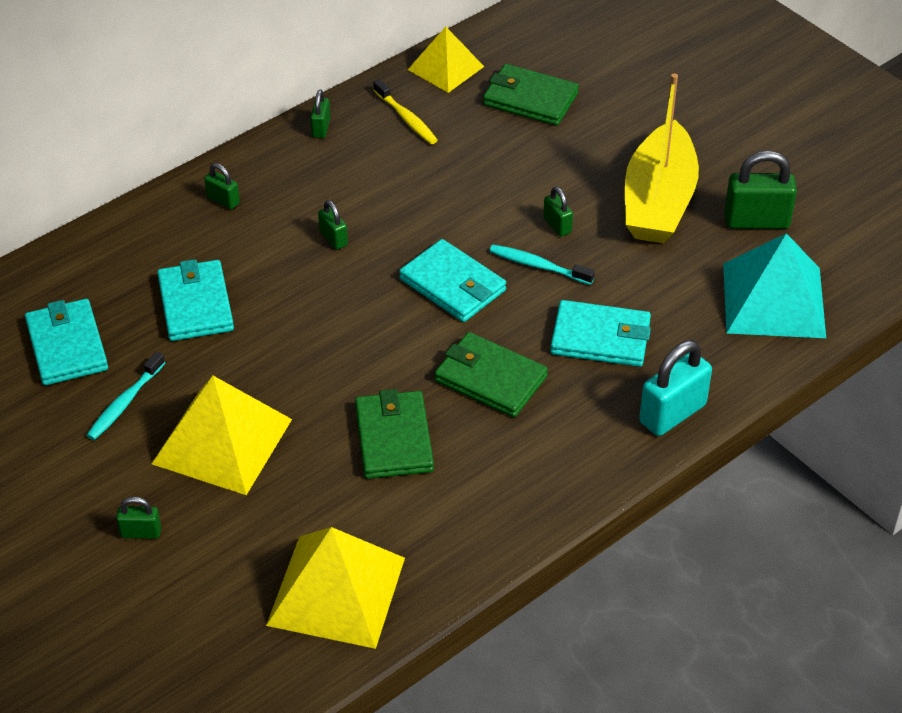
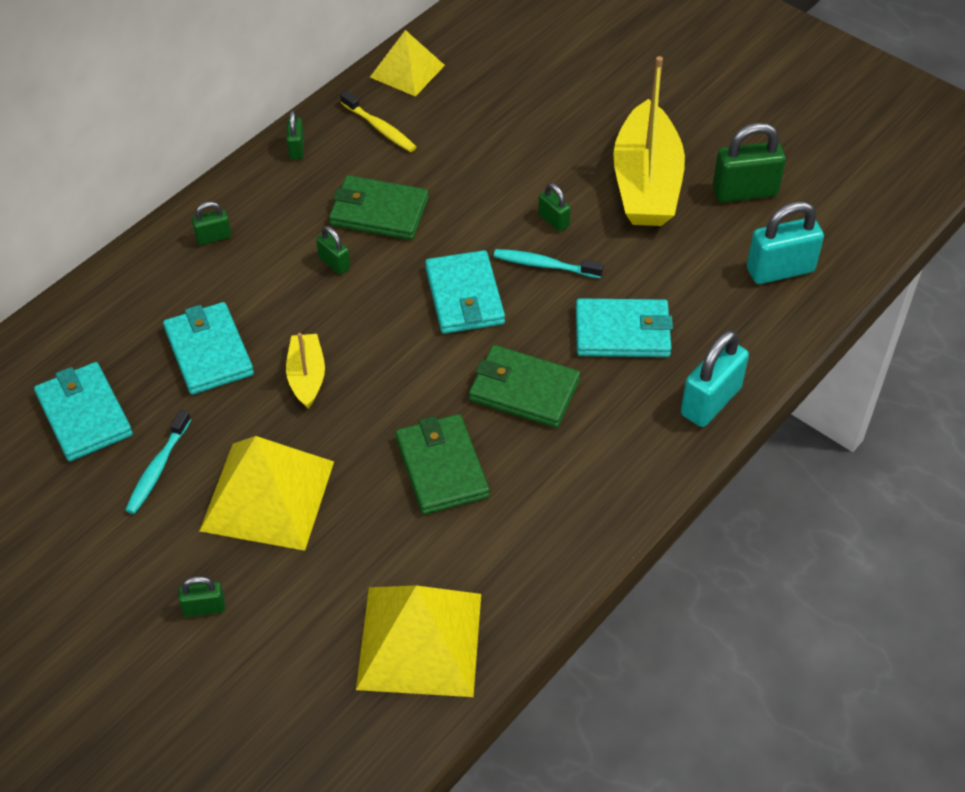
camera: 10 degrees left, 5 degrees up
green padlock [204,163,240,210] -> green padlock turned 45 degrees counterclockwise [192,201,231,245]
turquoise wallet [399,239,506,322] -> turquoise wallet turned 45 degrees clockwise [425,250,505,334]
green wallet [483,64,579,126] -> green wallet moved to [329,175,429,240]
turquoise pyramid [723,233,826,338] -> turquoise padlock [747,201,824,284]
none -> yellow boat [286,333,325,409]

